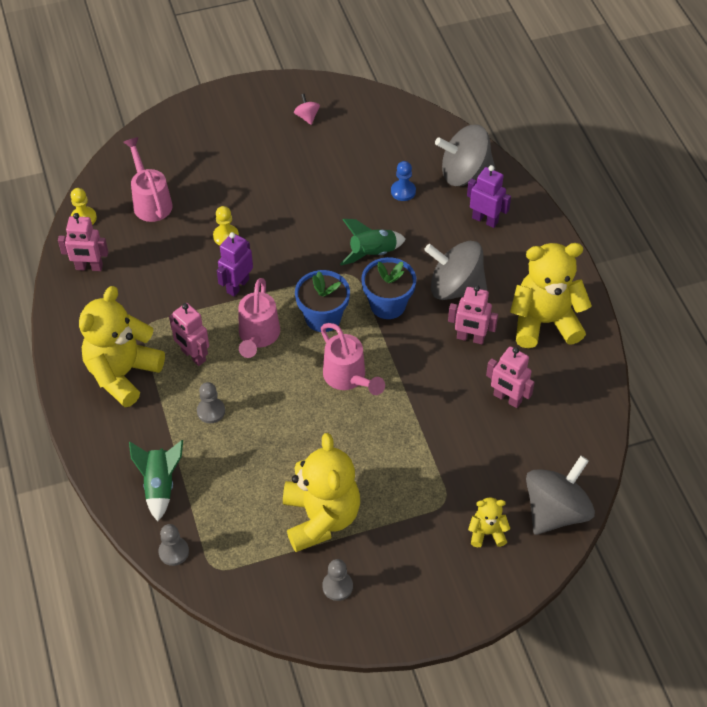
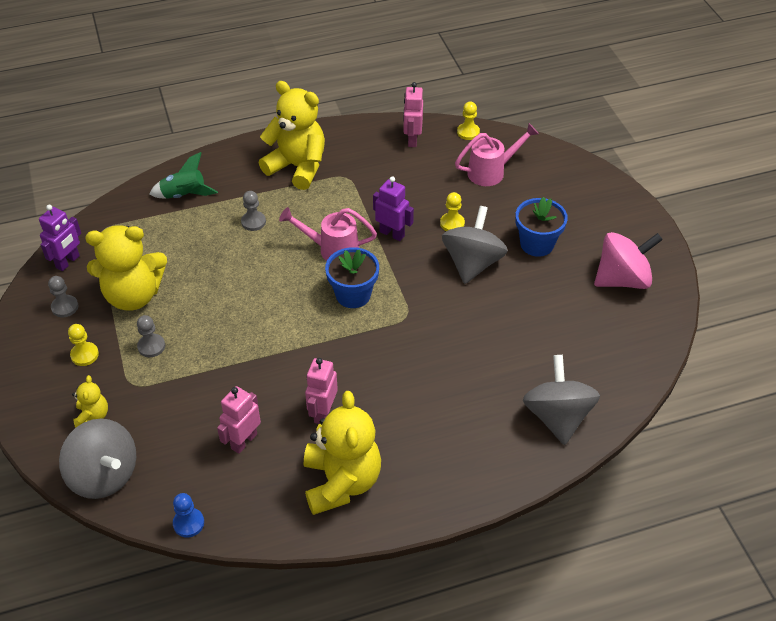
camera: 90 degrees right, 5 degrees down
grey pawn [158,524,189,566] -> grey pawn moved to [137,315,165,357]
pink robot [169,303,209,366] -> none
pink spinning top [294,94,320,125] -> pink spinning top [594,232,663,289], size x2.33
pink watering can [321,323,385,395] -> none
green rocket [340,219,406,265] -> none
blue flower pot [361,257,416,319] -> blue flower pot moved to [516,197,568,257]
blue pawn [391,161,416,201] -> blue pawn moved to [173,493,204,537]
grey spinning top [424,241,488,300] -> grey spinning top moved to [442,206,508,284]
purple robot [467,165,511,228] -> purple robot moved to [39,205,81,271]
none -> yellow pawn [68,324,99,366]

